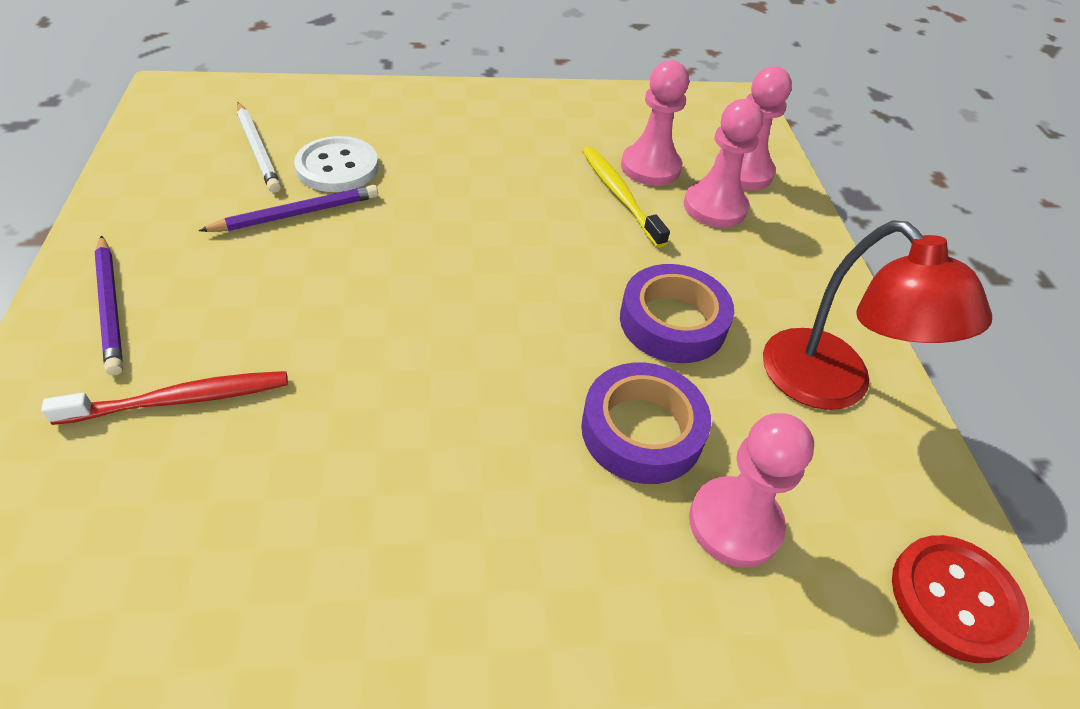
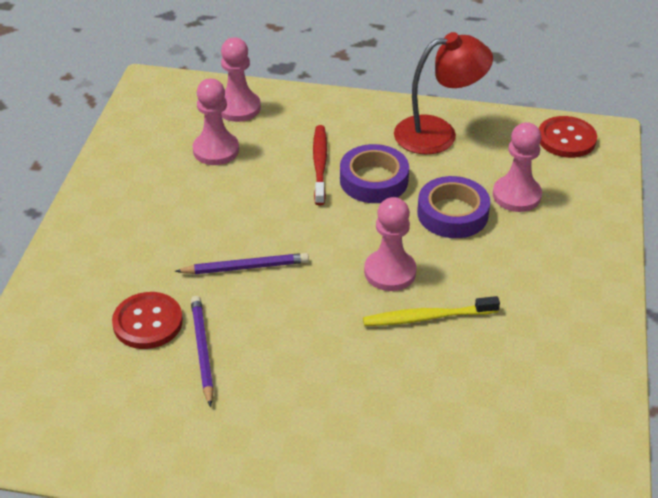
camera: 70 degrees left, 5 degrees down
red toothbrush [41,371,288,425] -> red toothbrush moved to [313,125,327,205]
purple pencil [95,235,123,376] -> purple pencil moved to [175,253,309,274]
white pencil [237,102,281,193] -> none
white button [294,136,379,192] -> red button [112,292,183,349]
yellow toothbrush [582,147,670,248] -> yellow toothbrush moved to [363,296,500,326]
pink pawn [684,99,763,228] -> pink pawn moved to [364,197,417,291]

